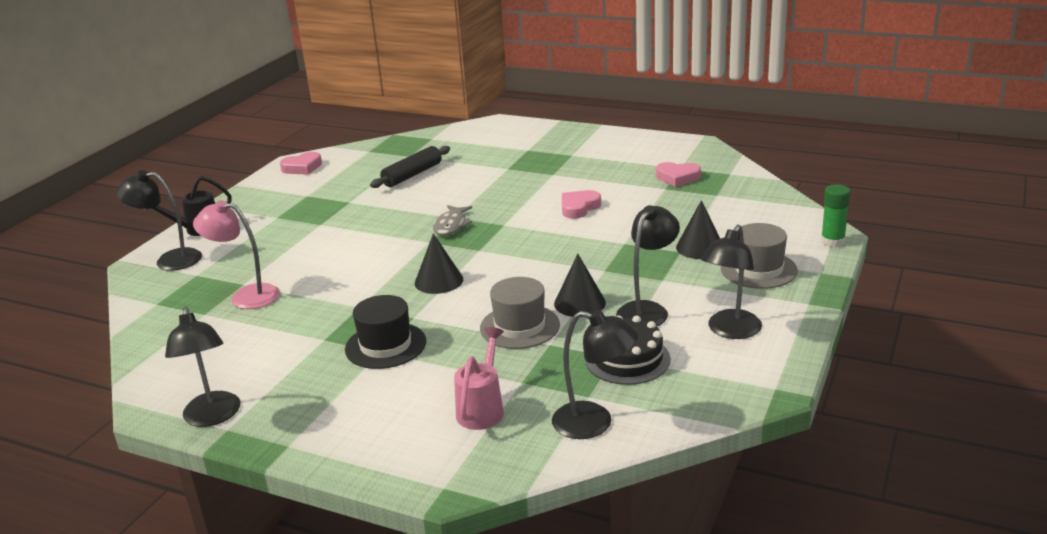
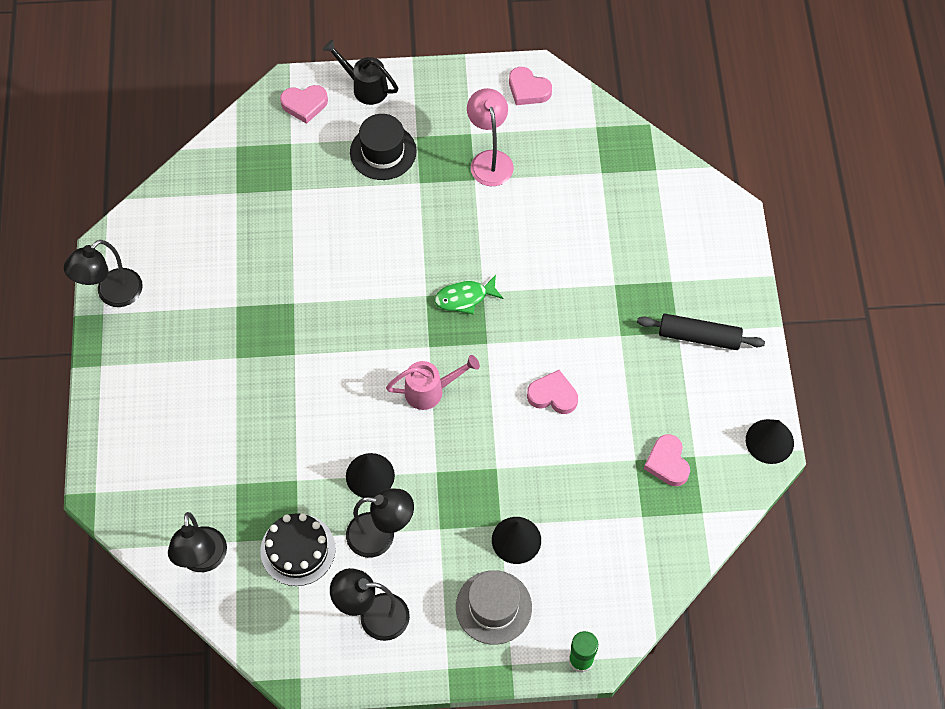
camera: 60 degrees right, 35 degrees up
black lamp [116,170,202,271] -> pink heart [280,85,328,124]
pink lamp [193,200,280,309] -> pink lamp moved to [467,88,514,186]
black hat [345,295,426,369] -> black hat moved to [350,114,417,180]
black rolling pin [370,146,450,188] -> black rolling pin moved to [637,314,765,350]
black cone [415,233,463,294] -> black cone moved to [746,419,794,464]
grey fish [433,205,472,236] -> green fish [435,275,504,314]
pink watering can [454,327,504,430] -> pink watering can moved to [386,355,480,410]
grey hat [480,277,560,349] -> none

